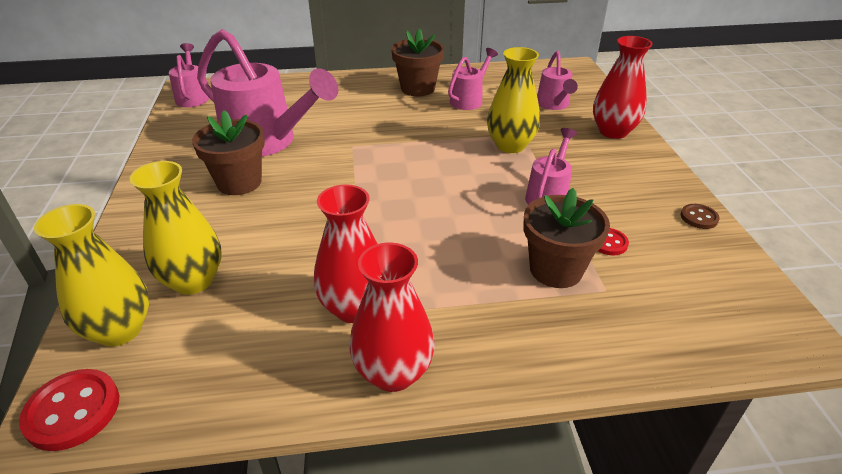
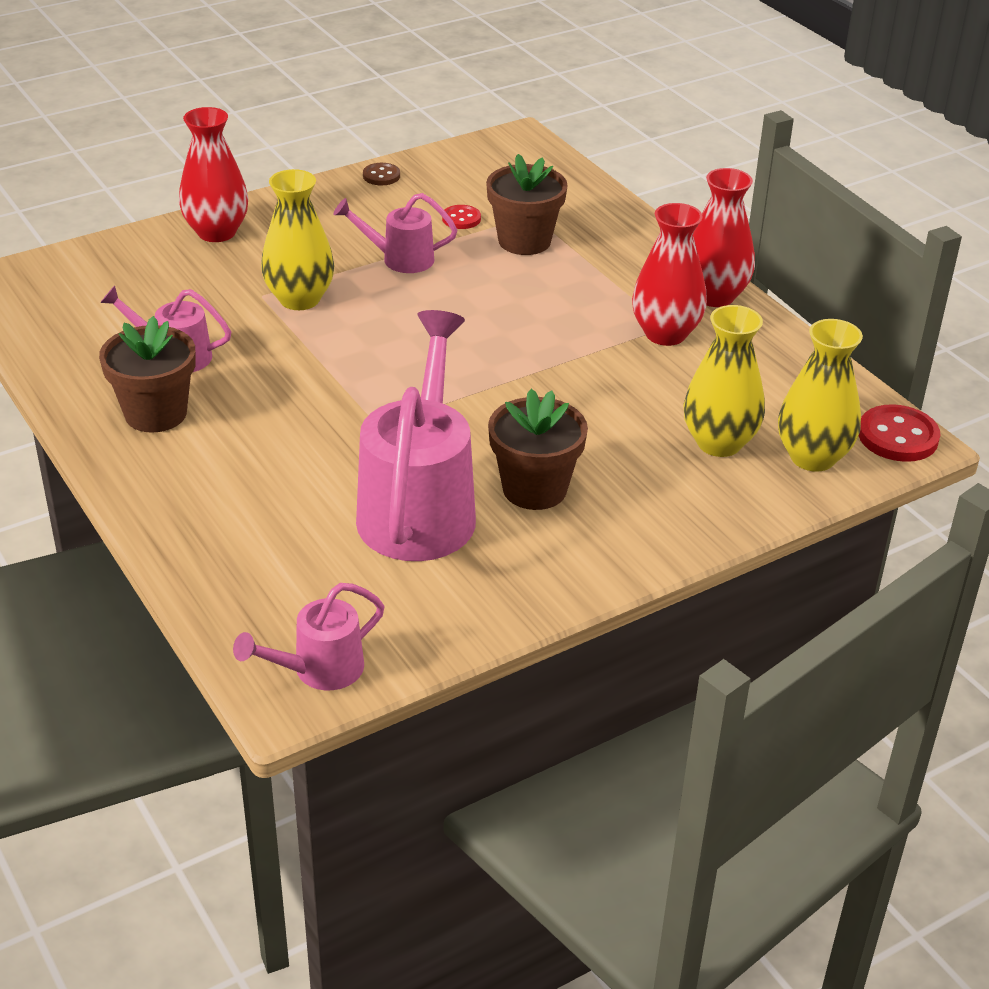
camera: 115 degrees left, 0 degrees up
pink watering can [537,51,578,110] -> none

